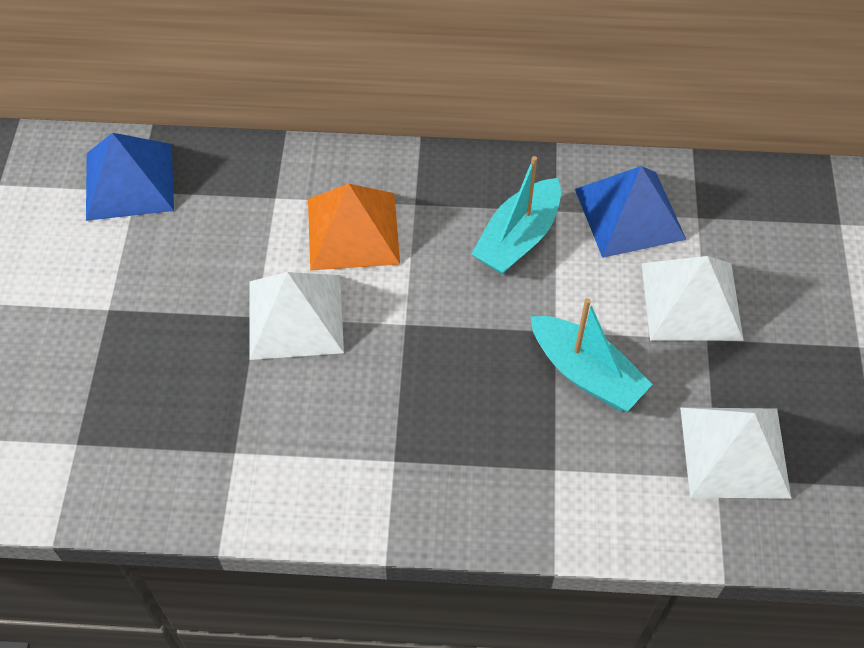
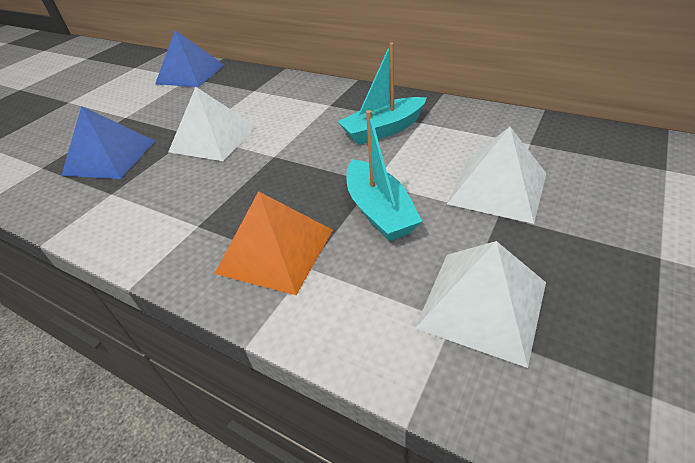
camera: 30 degrees right, 15 degrees down
orange pyramid [308,184,400,271] -> orange pyramid moved to [214,191,333,295]
blue pyramid [575,166,686,258] -> blue pyramid moved to [61,106,155,179]

